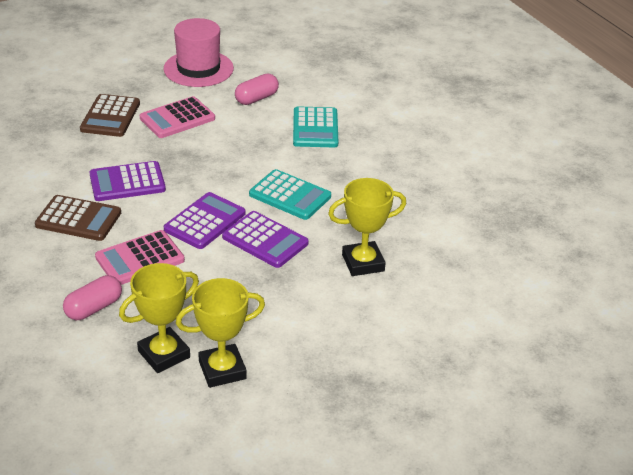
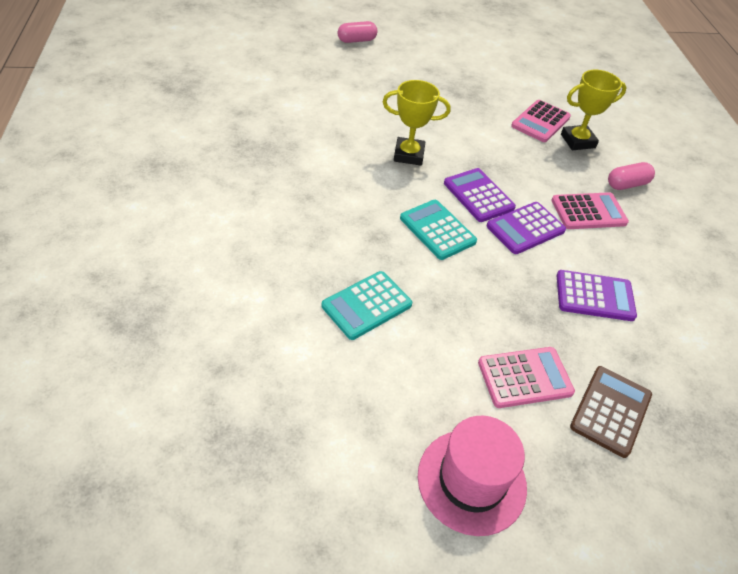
camera: 160 degrees left, 10 degrees up
brown calculator [35,195,121,241] -> none
yellow trophy [176,278,265,388] -> pink calculator [511,100,571,142]
pink capsule [235,74,279,105] -> pink capsule moved to [338,21,378,43]
turquoise calculator [293,106,338,147] -> turquoise calculator turned 150 degrees counterclockwise [322,271,412,340]

